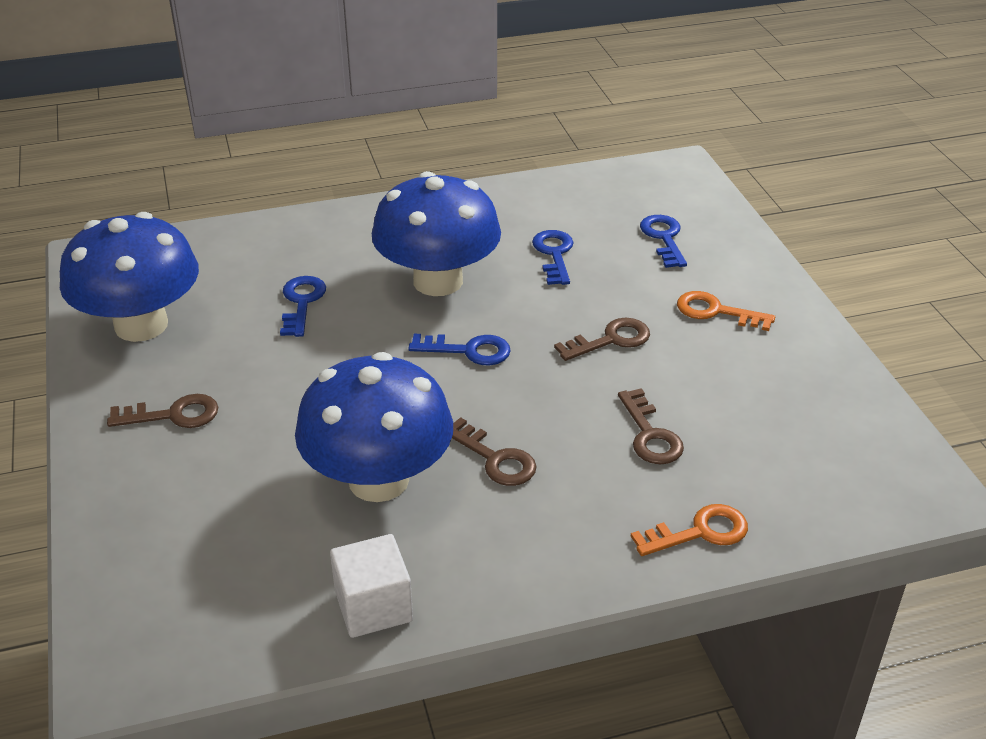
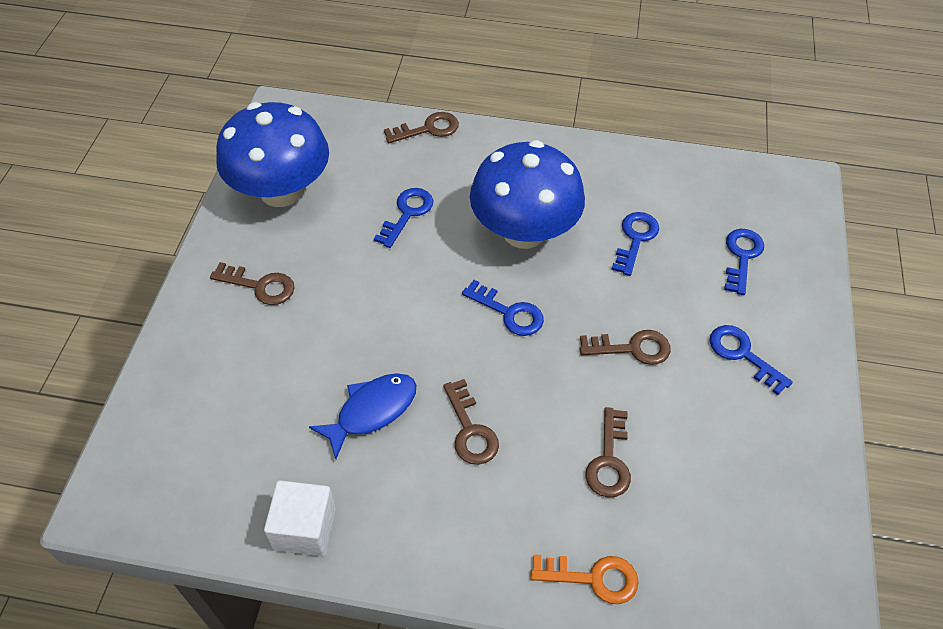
camera: 25 degrees right, 15 degrees up
blue mushroom [295,352,453,502] -> blue fish [309,373,416,459]
orange key [677,291,775,331] -> blue key [710,325,793,395]
none -> brown key [384,112,459,143]

